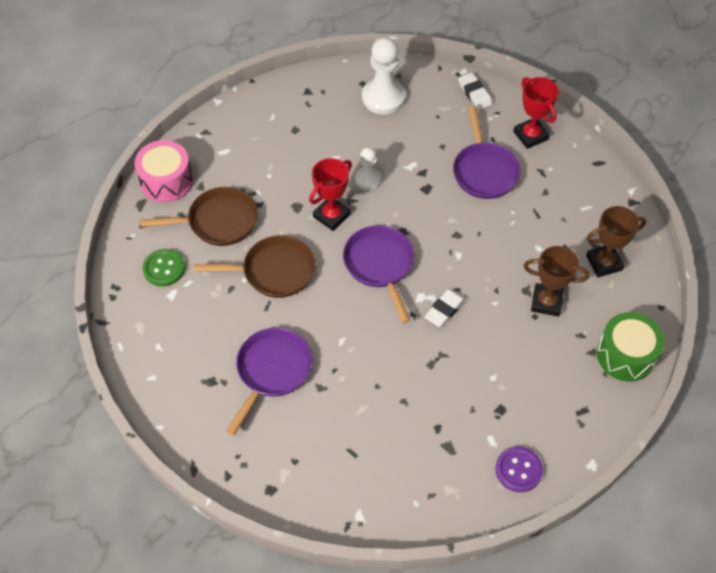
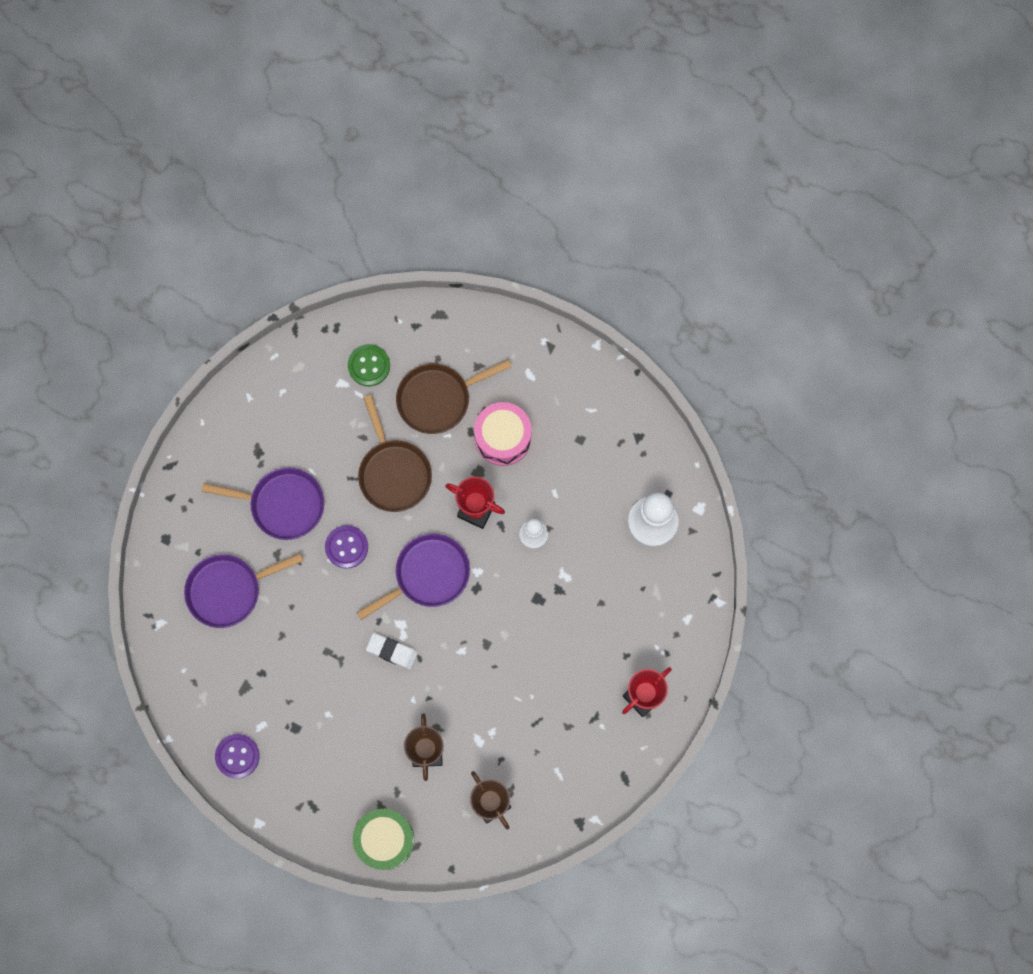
camera: 75 degrees right, 20 degrees up
pink drum [135,140,193,203] -> pink drum moved to [474,402,532,466]
brown pan [140,187,258,246] -> brown pan turned 90 degrees clockwise [396,359,512,434]
purple pan [453,106,521,199] -> purple pan moved to [184,553,303,628]
white eraser [458,73,492,110] -> none
none -> purple button [325,525,368,569]

